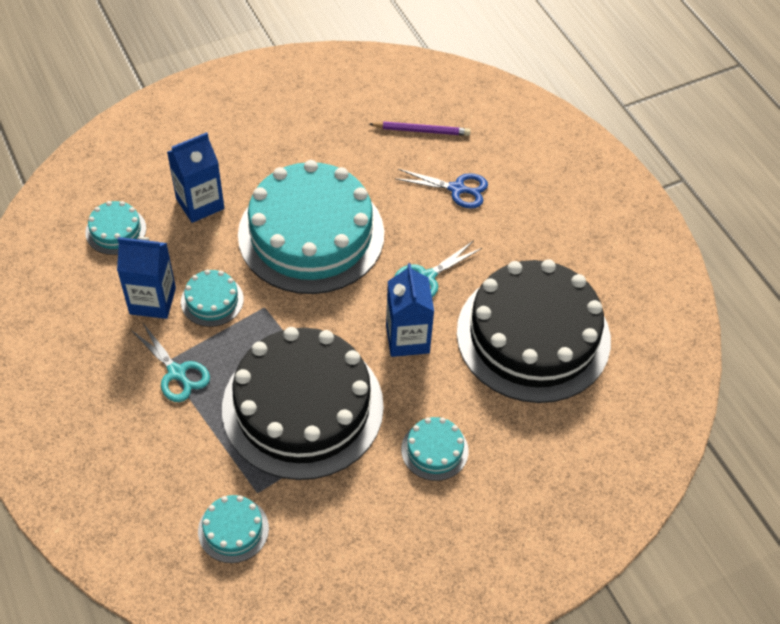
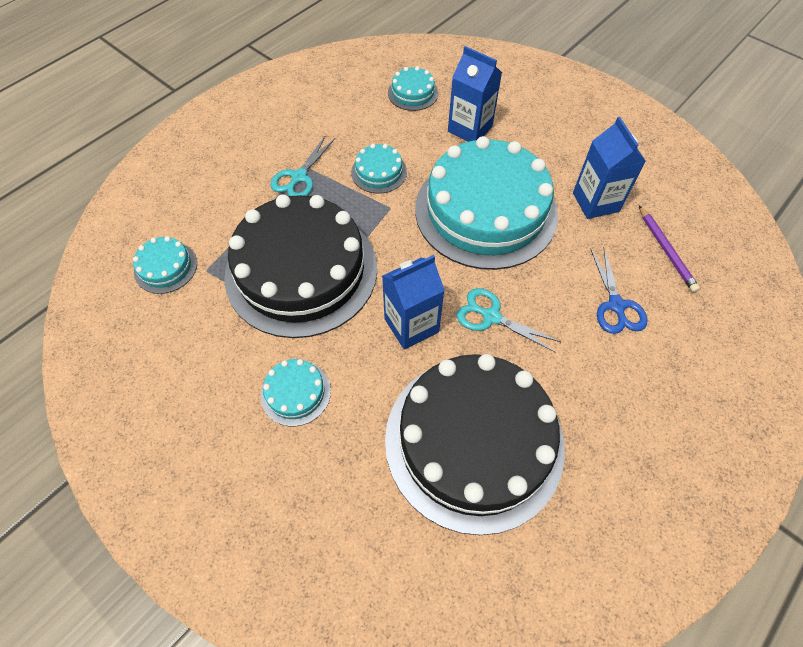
camera: 70 degrees right, 5 degrees up
blue carton [117,237,176,319] -> blue carton moved to [573,117,646,219]

